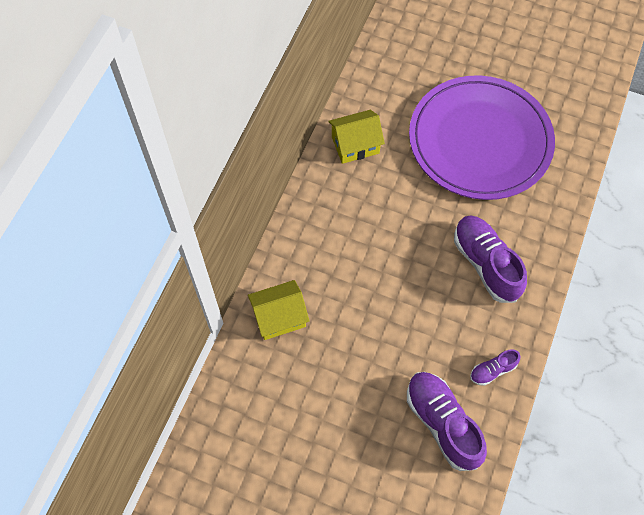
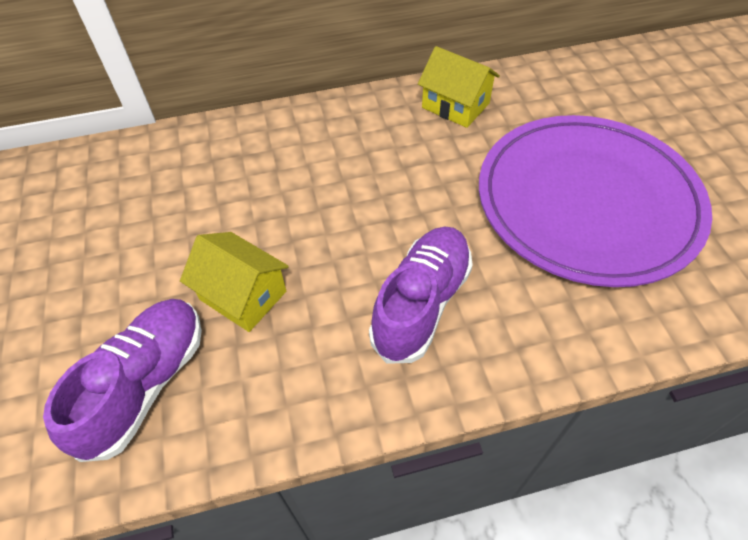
camera: 55 degrees right, 10 degrees down
yellow house [248,280,310,340] -> yellow house moved to [180,232,289,332]
purple shoe [470,349,520,386] -> none

